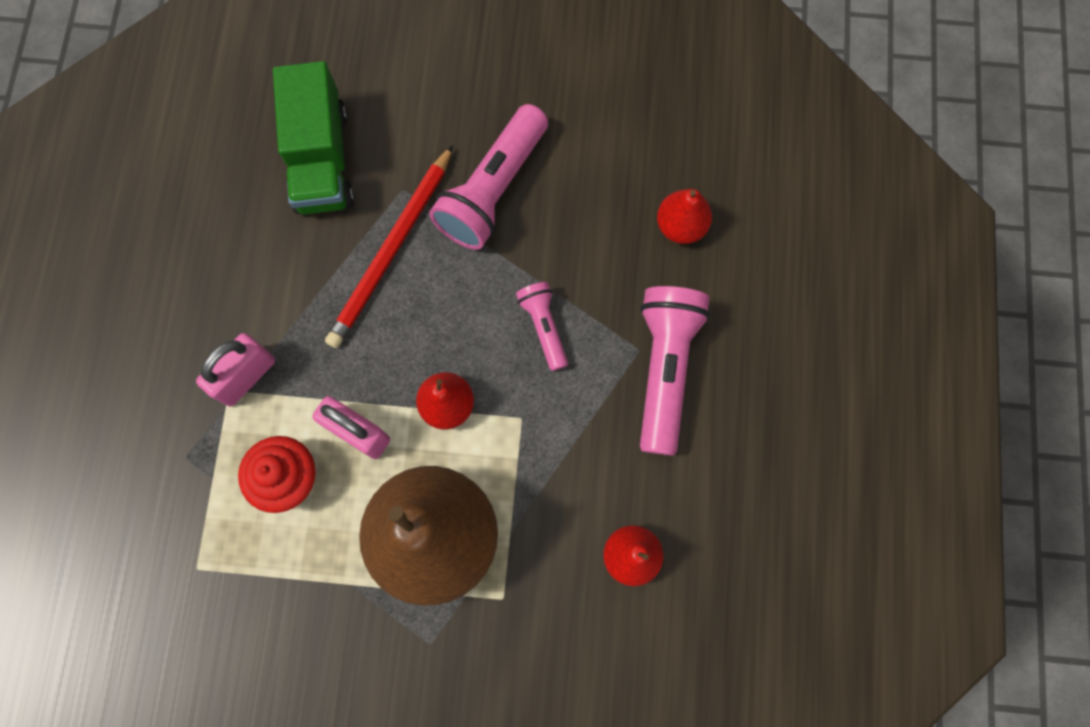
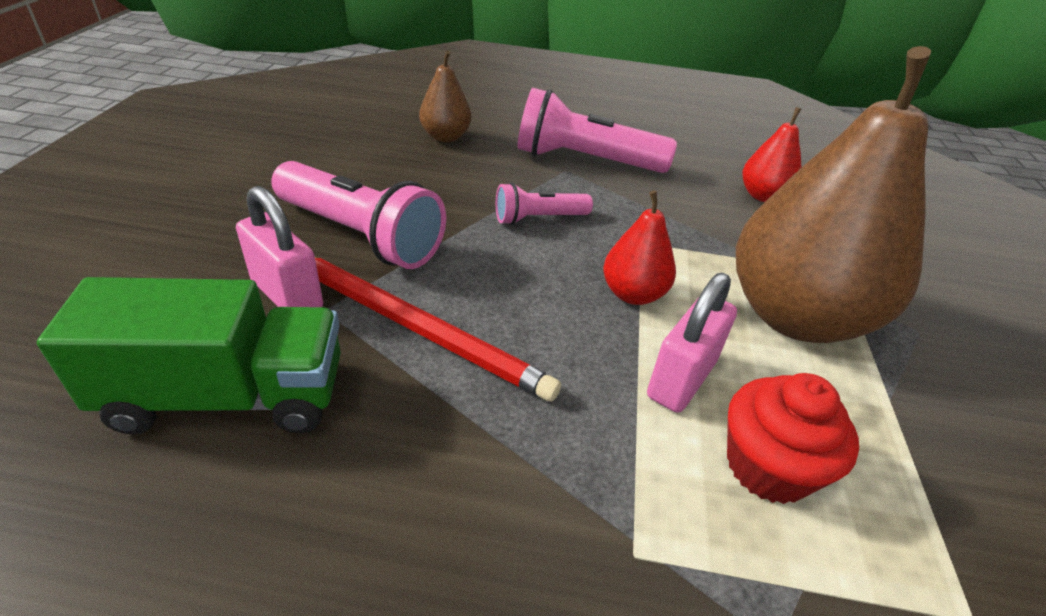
camera: 90 degrees left, 35 degrees down
pink padlock [196,333,275,406] -> pink padlock moved to [236,186,323,307]
red pear [657,189,712,244] -> brown pear [419,51,471,142]

